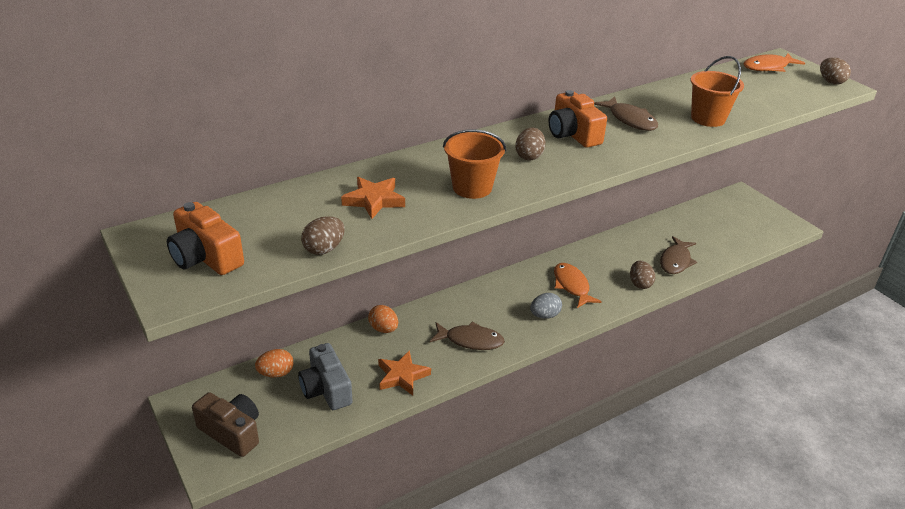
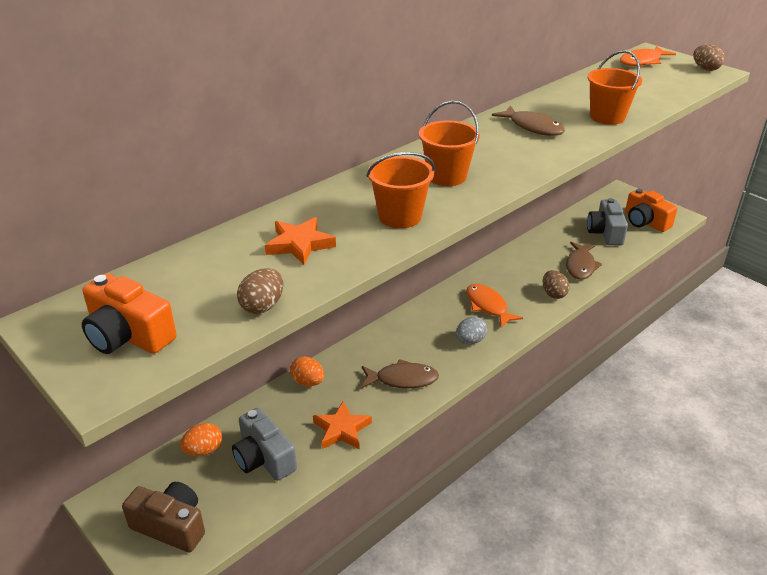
camera: 10 degrees left, 0 degrees up
brown egg [515,128,545,161] -> orange bucket [419,101,480,186]
orange camera [548,90,607,148] -> orange camera moved to [625,189,677,232]
none -> grey camera [587,198,628,245]

